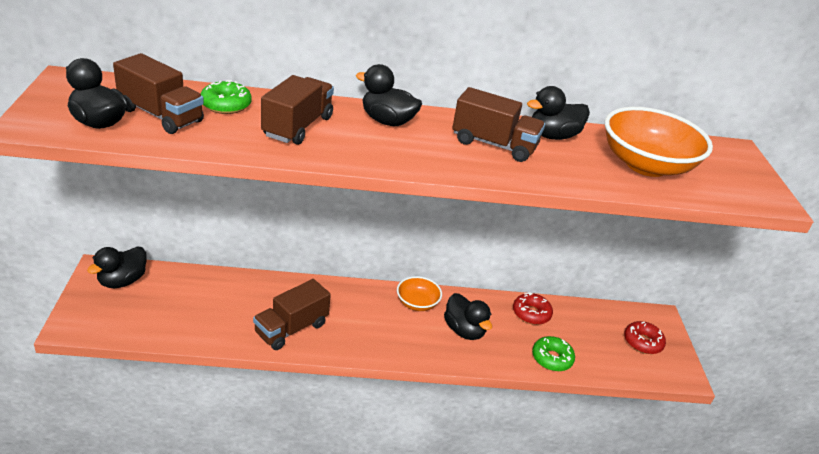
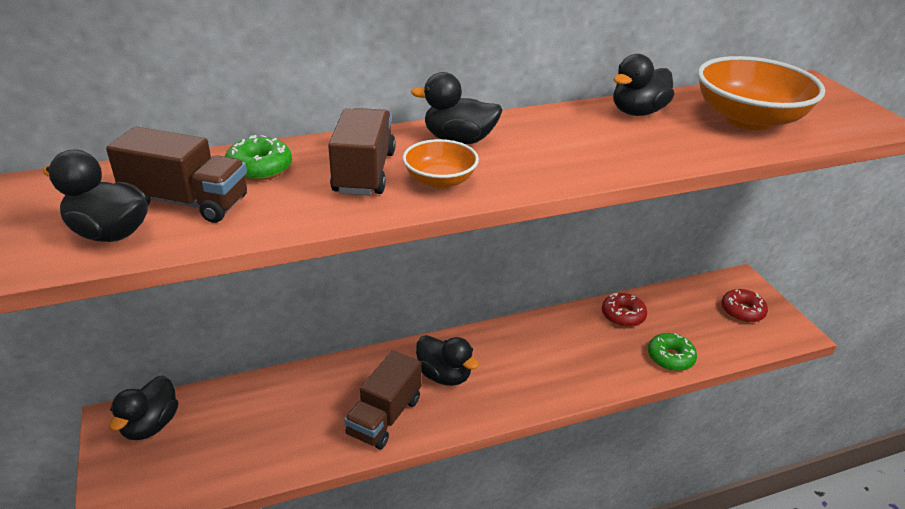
camera: 15 degrees left, 0 degrees up
orange bowl [397,276,442,311] -> orange bowl moved to [403,139,479,189]
black duck [444,293,492,340] -> black duck moved to [416,335,479,386]
brown truck [452,87,545,162] -> none

